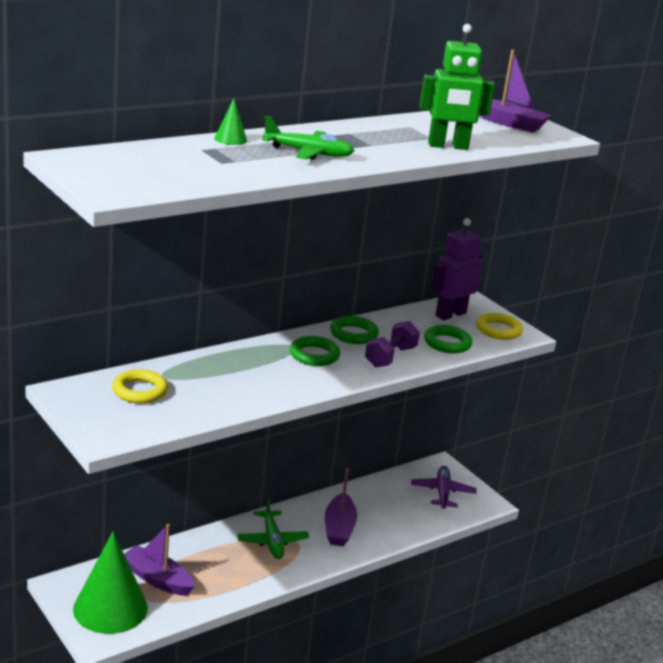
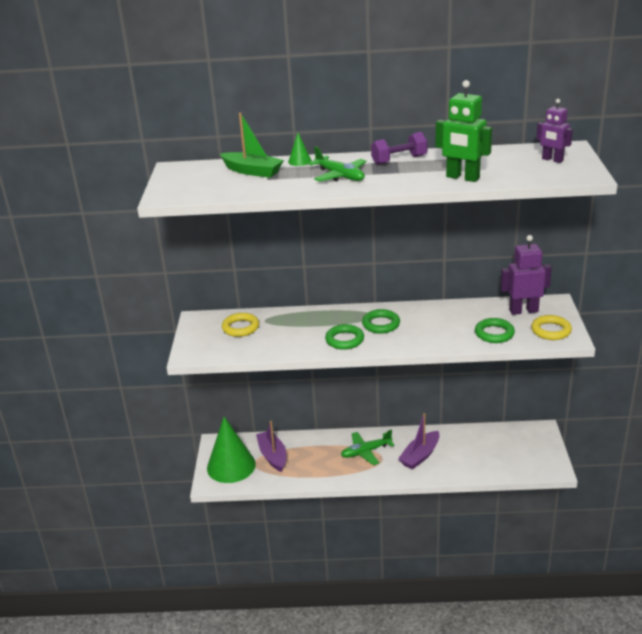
camera: 40 degrees right, 5 degrees up
green plane [237,497,309,559] -> green plane turned 45 degrees clockwise [341,429,395,465]
green ring [330,316,379,344] -> green ring moved to [325,324,364,350]
purple dumbbell [365,321,420,368] -> purple dumbbell moved to [371,132,428,165]
purple plane [411,466,477,509] -> none
purple boat [479,50,552,132] -> purple robot [536,99,573,163]
none -> green boat [220,112,284,178]

